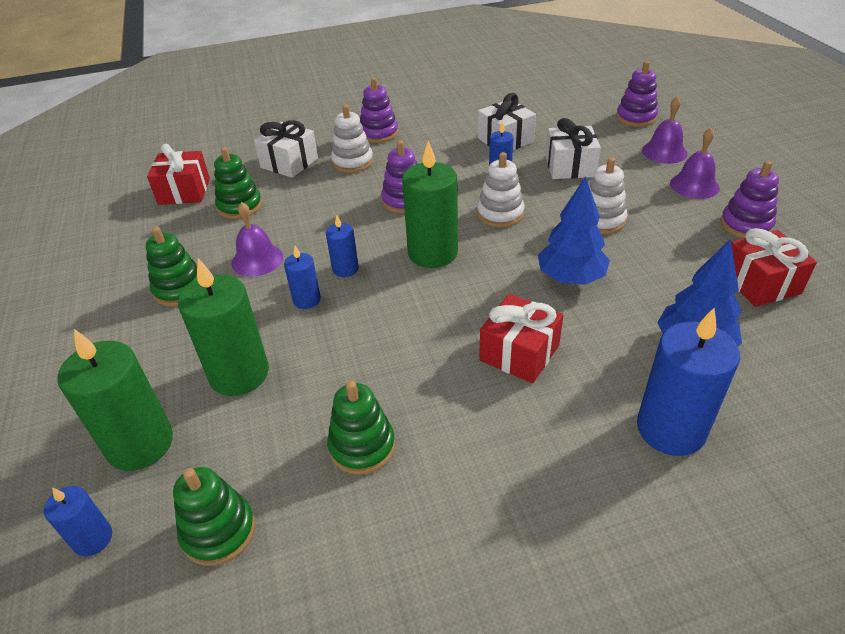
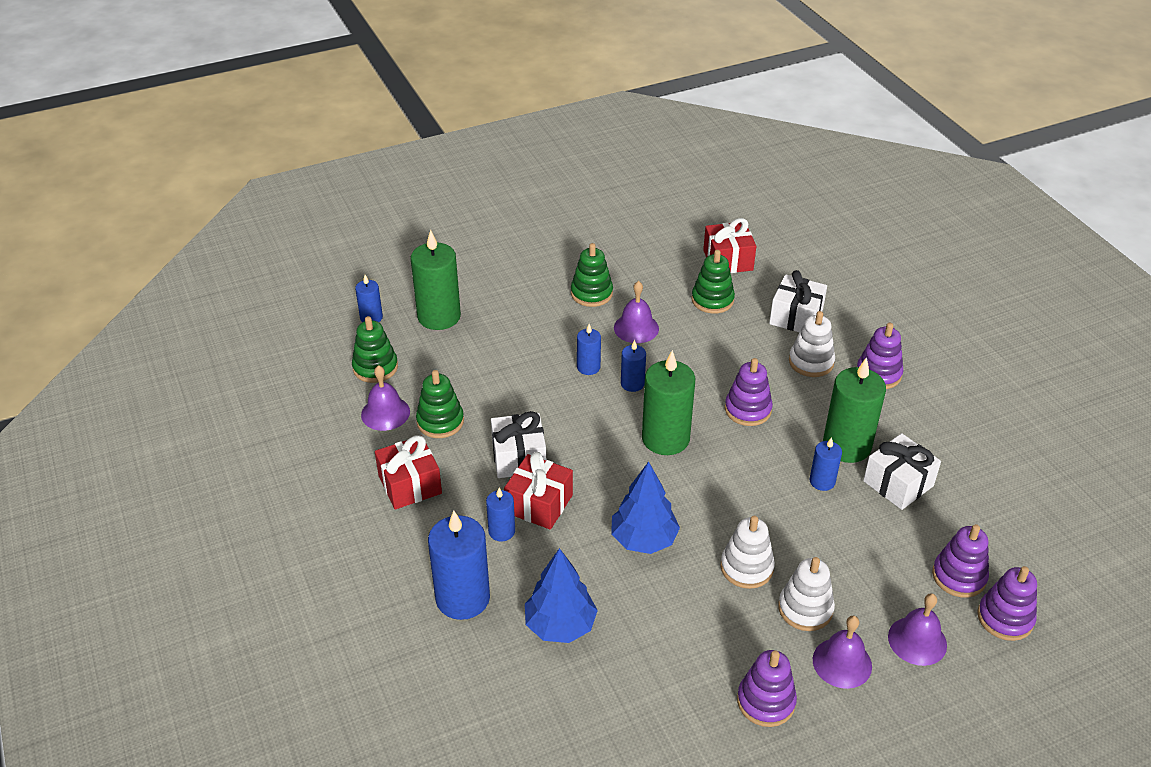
camera: 80 degrees right, 0 degrees up
green candle [178,258,269,396] -> green candle moved to [823,357,886,463]
white stacking toy [477,152,525,228] -> white stacking toy moved to [778,557,835,631]
white gift [545,118,601,179] -> white gift moved to [491,411,546,478]
red gift [731,228,817,307] -> red gift moved to [375,435,442,509]
none -> purple bell [361,365,410,431]
none -> blue candle [486,488,515,542]
none -> purple stacking toy [932,524,989,598]

